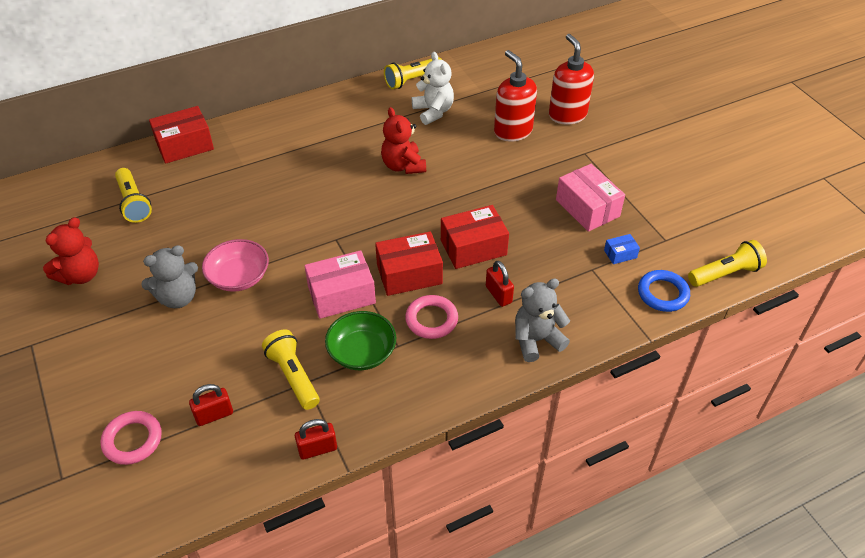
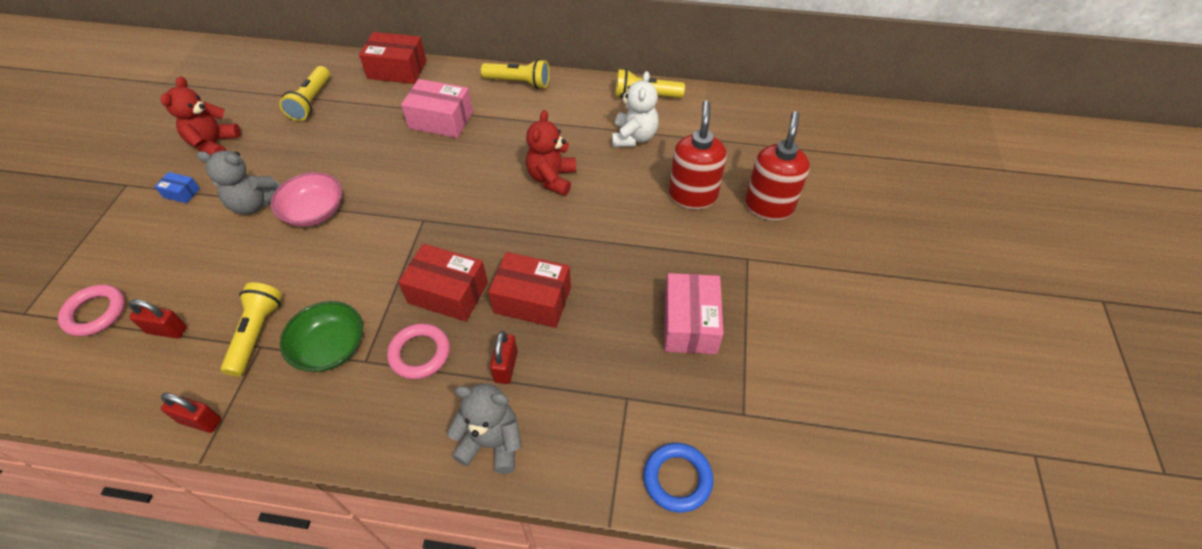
camera: 35 degrees right, 5 degrees up
red teddy bear [43,217,99,285] -> red teddy bear turned 120 degrees clockwise [161,77,241,156]
pink box [305,250,376,319] -> pink box moved to [401,79,473,138]
blue box [604,234,640,264] -> blue box moved to [155,172,200,203]
yellow flashlight [688,240,767,287] -> yellow flashlight moved to [481,59,550,89]

